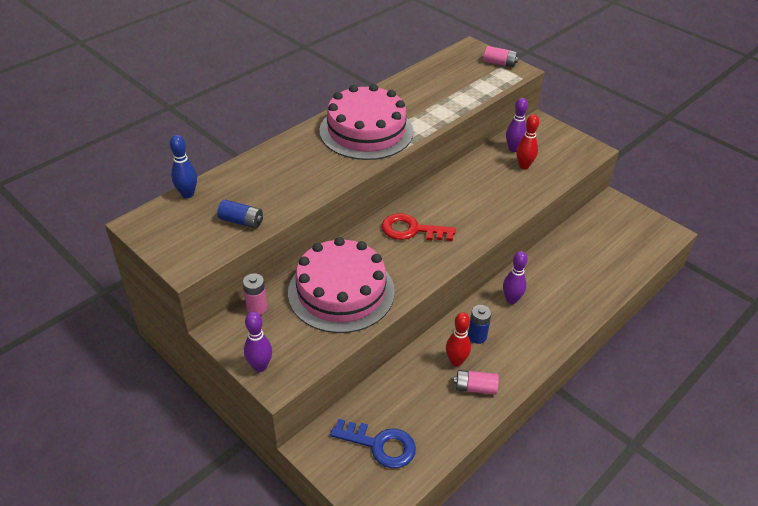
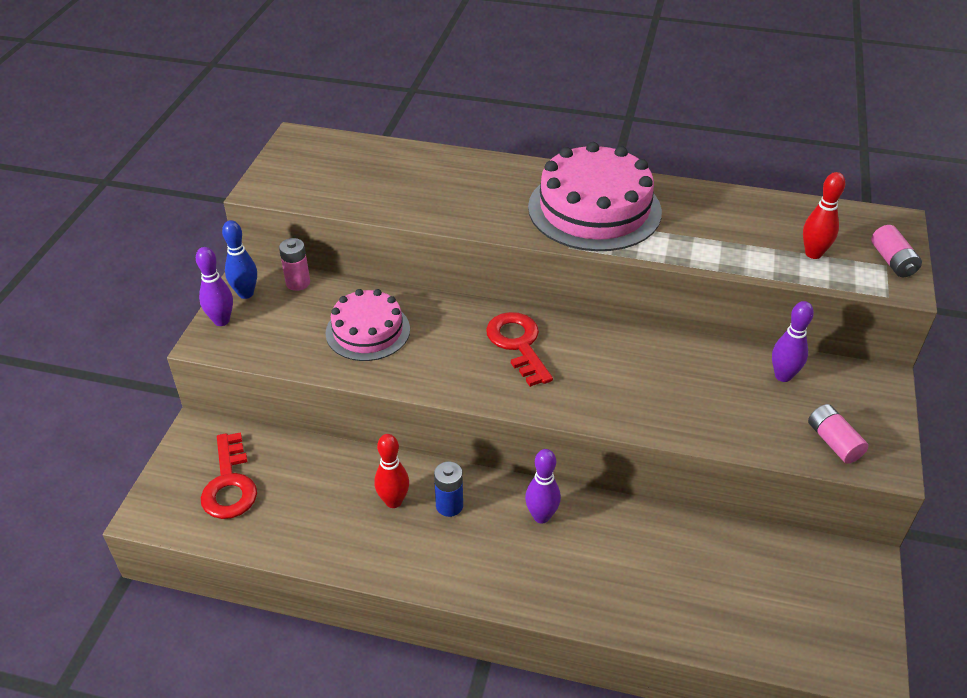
camera: 60 degrees right, 0 degrees up
blue bowling pin [170,135,197,198] -> blue bowling pin moved to [222,220,257,299]
blue battery [217,200,263,229] -> none
pink cake [288,237,395,333] -> pink cake [325,289,410,361], size x0.62
blue key [330,419,416,468] -> red key [201,432,257,519]
pink battery [453,370,499,395] -> pink battery moved to [808,404,868,464]
red bowling pin [516,114,539,169] -> red bowling pin moved to [803,172,845,259]

